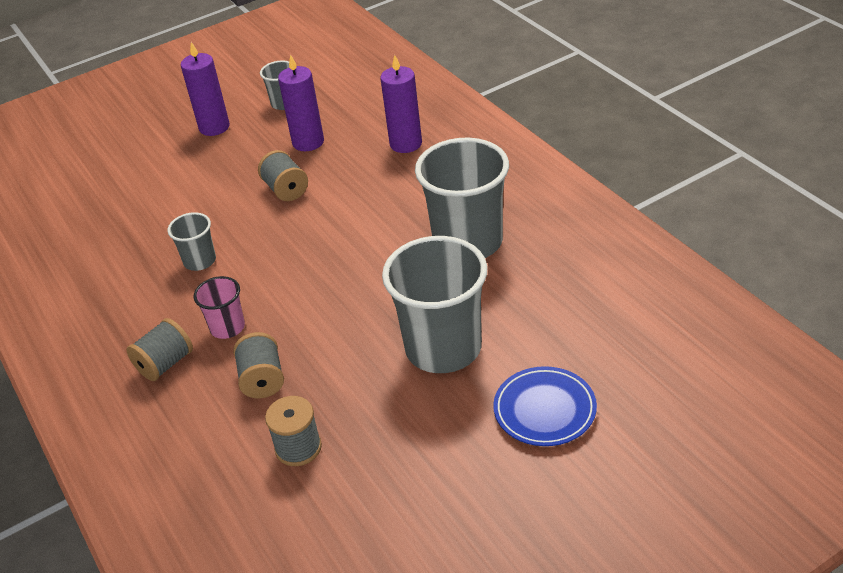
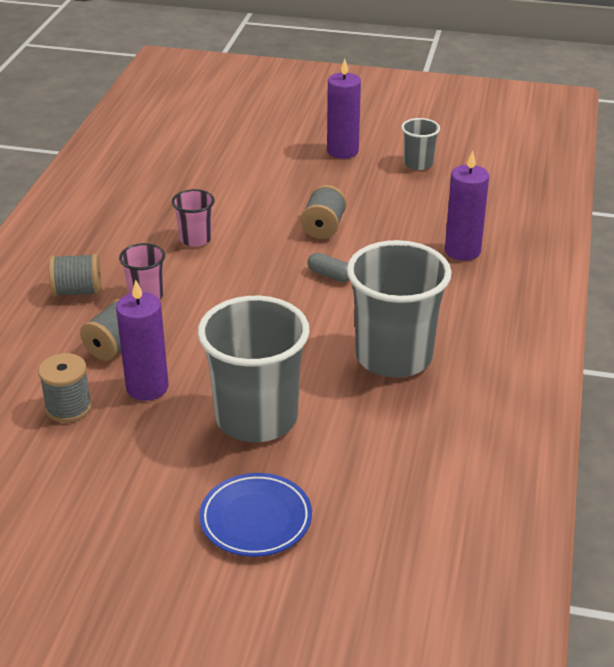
camera: 40 degrees right, 5 degrees down
grey cup [167,212,216,271] -> pink cup [172,189,215,247]
purple candle [278,54,324,151] -> purple candle moved to [116,280,169,401]
none -> grey capsule [307,253,349,282]

